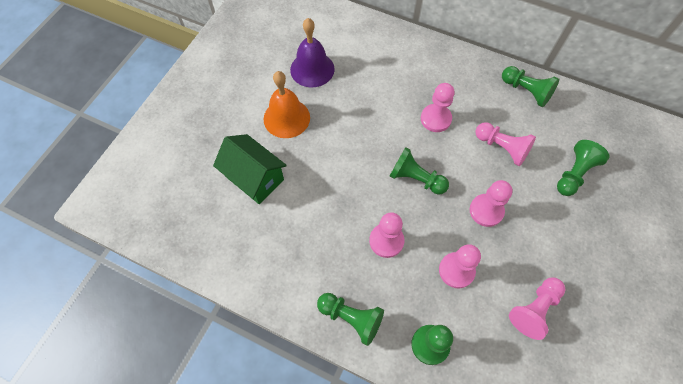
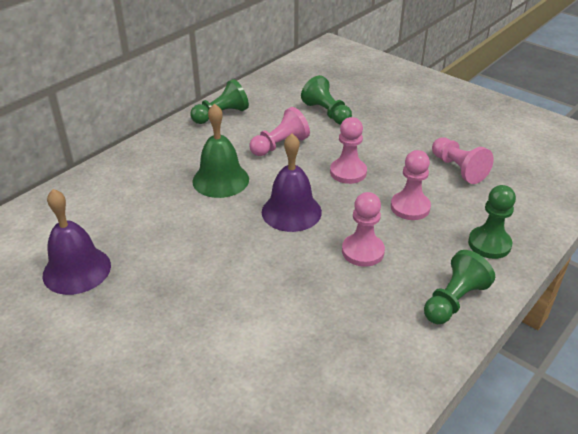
camera: 75 degrees left, 25 degrees down
green house [213,134,287,204] -> none
orange bell [264,71,310,138] -> none
green pawn [390,147,449,195] -> purple bell [262,133,322,232]
pink pawn [421,83,455,132] -> green bell [192,103,249,198]

